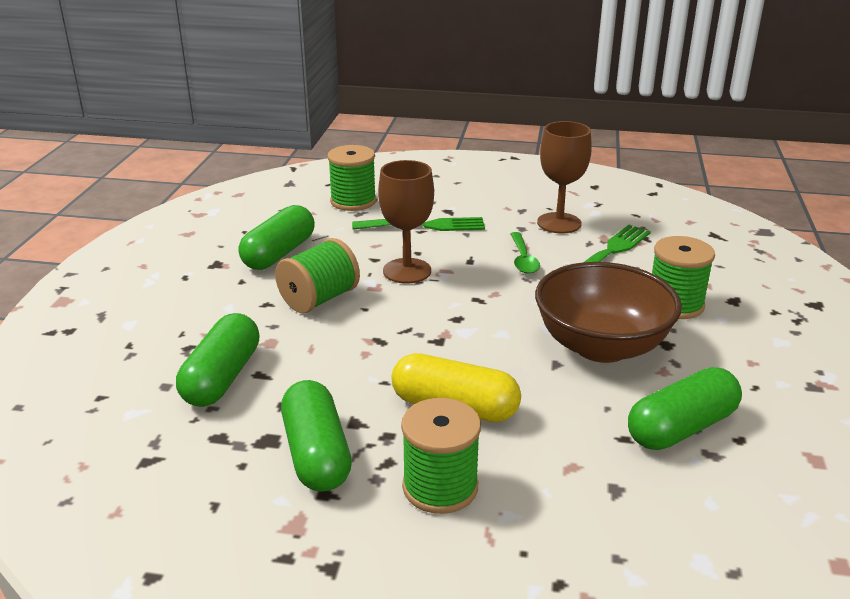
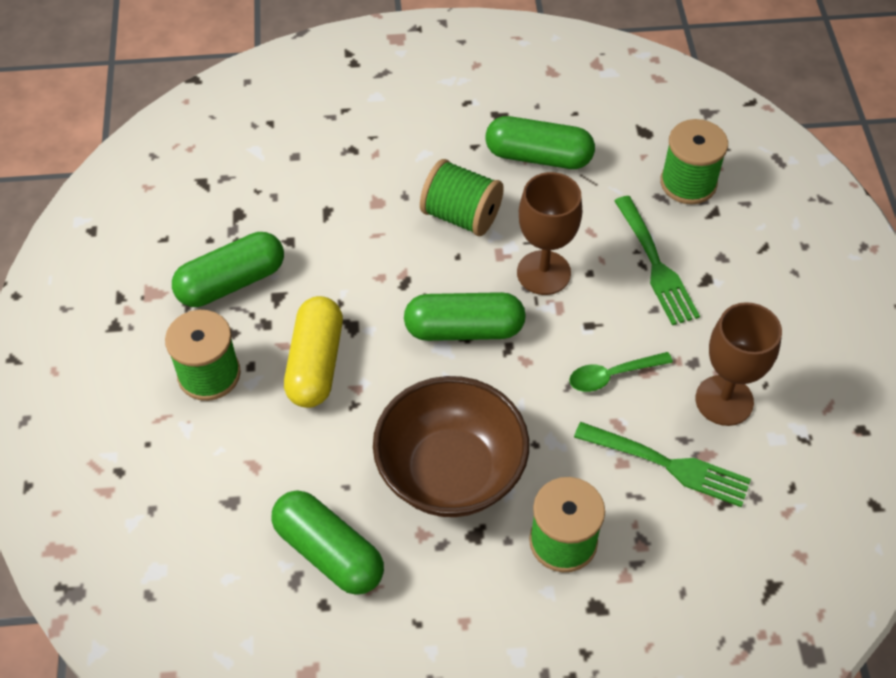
camera: 75 degrees right, 25 degrees up
green capsule [176,313,259,407] -> green capsule moved to [404,292,526,341]

